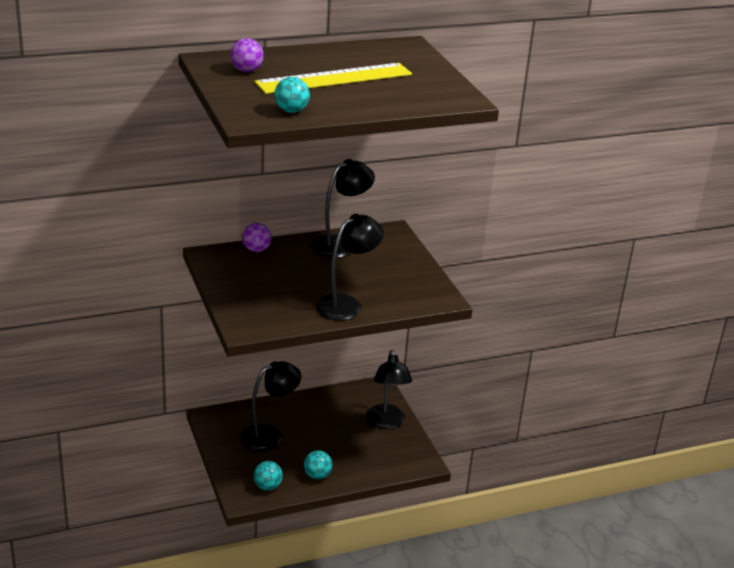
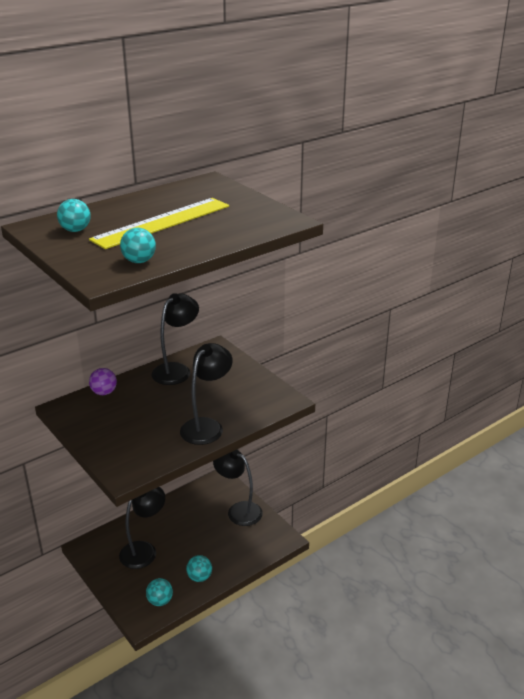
camera: 15 degrees left, 0 degrees up
purple ball [230,38,264,72] -> turquoise ball [57,199,90,232]
black lamp [366,350,412,429] -> black lamp turned 150 degrees clockwise [213,450,263,526]

